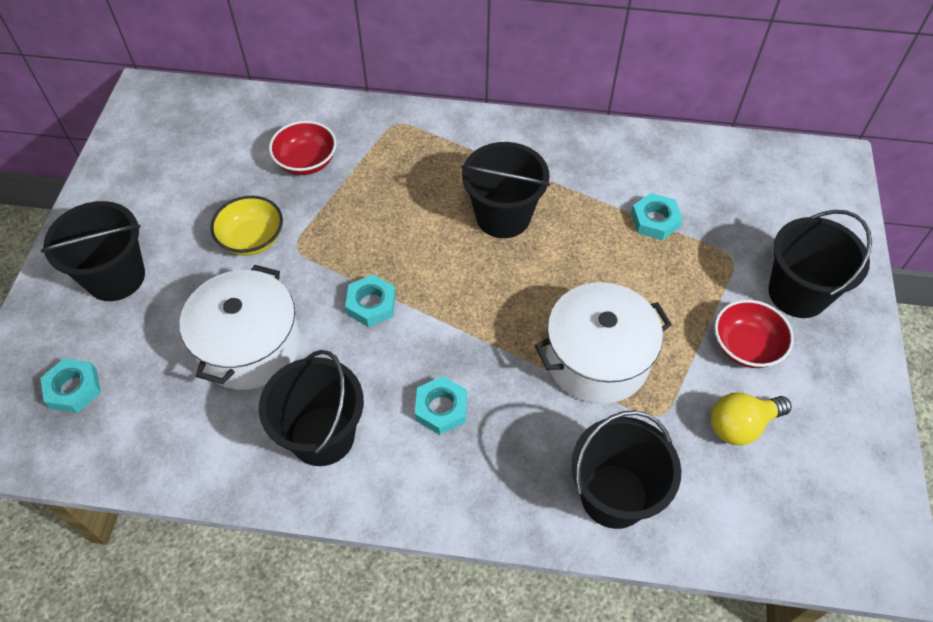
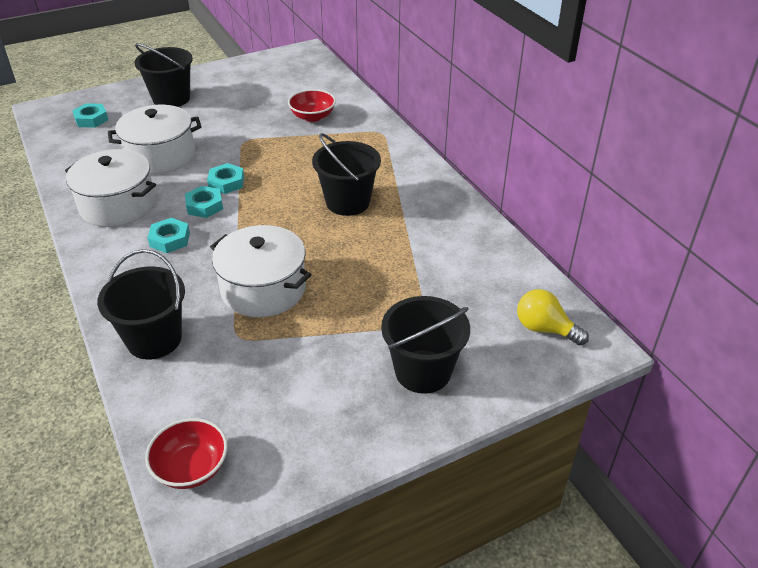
camera: 55 degrees right, 15 degrees down
yellow bowl [210,196,283,256] -> none
black bucket [259,350,364,466] -> white pot [65,149,156,227]
turquoise nut [631,193,683,240] -> turquoise nut moved to [185,186,223,218]
yellow light bulb [711,393,792,446] -> yellow light bulb moved to [517,289,589,345]
red bowl [714,300,794,368] -> red bowl moved to [145,418,228,489]

